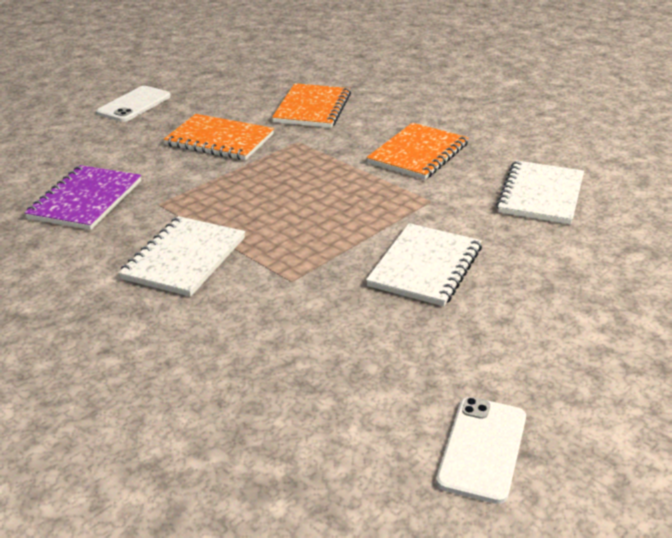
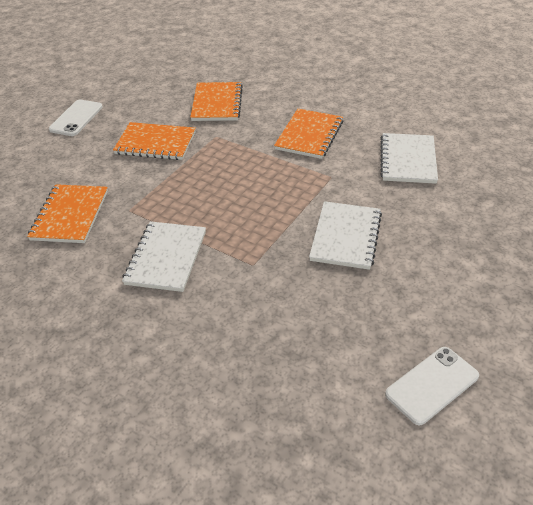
camera: 10 degrees left, 10 degrees up
purple notebook [24,165,141,230] -> orange notebook [27,184,108,243]
white phone [436,397,526,504] -> white phone turned 45 degrees clockwise [385,347,479,425]

